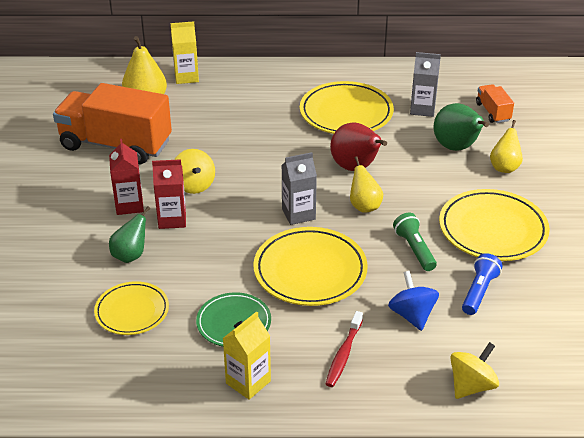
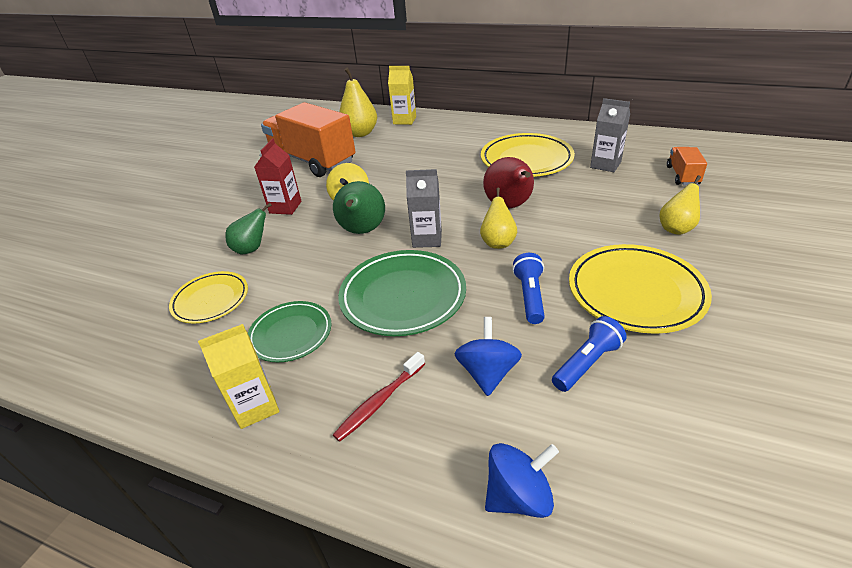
camera: 25 degrees right, 0 degrees up
red carton [152,159,186,229] -> none
yellow plate [253,227,368,306] -> green plate [338,250,466,336]
green flashlight [393,213,437,271] -> blue flashlight [512,253,545,324]
green pear [434,103,489,151] -> green pear moved to [333,181,385,234]
yellow spinning top [450,342,499,399] -> blue spinning top [485,443,559,518]

